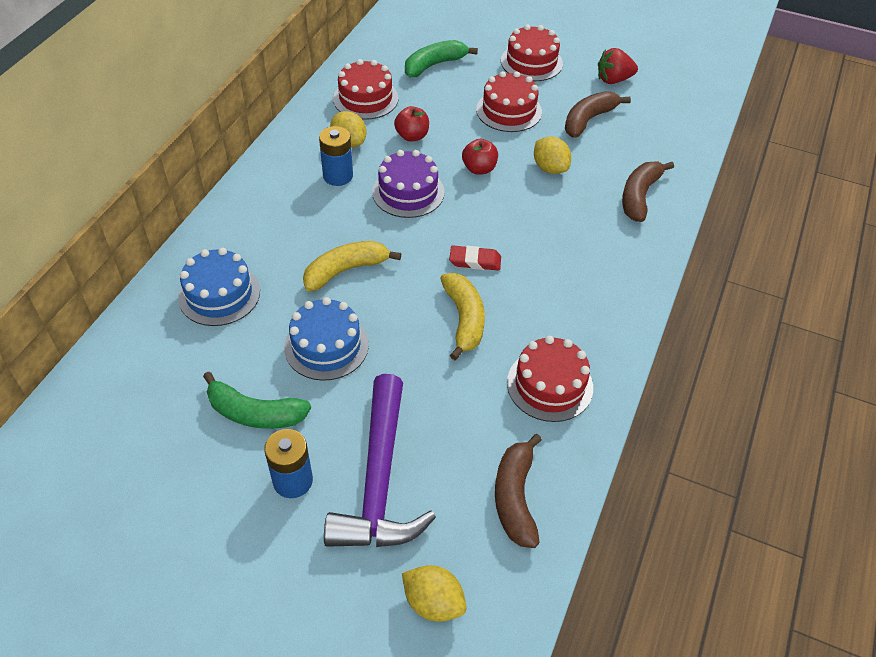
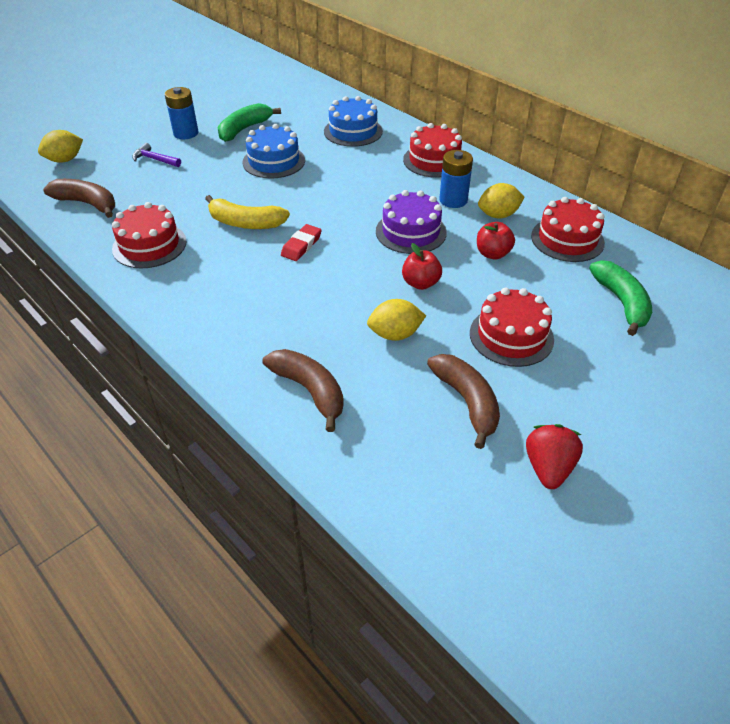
camera: 115 degrees right, 5 degrees down
yellow banana [303,241,401,292] -> none
purple hammer [324,374,436,547] -> purple hammer [132,143,181,167], size x0.41
red cake [501,24,563,81] -> red cake moved to [403,123,462,178]

